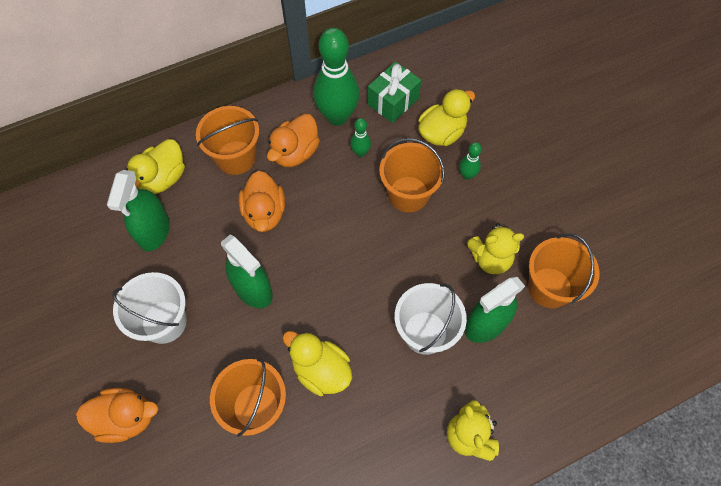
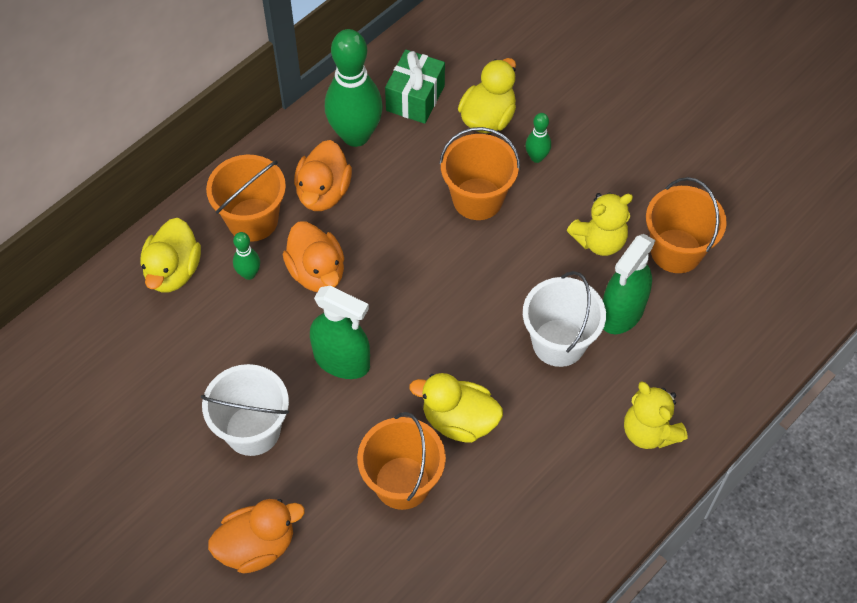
camera: 20 degrees left, 5 degrees down
green spray bottle [107,170,170,251] -> none
green bowling pin [350,118,371,157] -> green bowling pin moved to [233,232,260,280]

